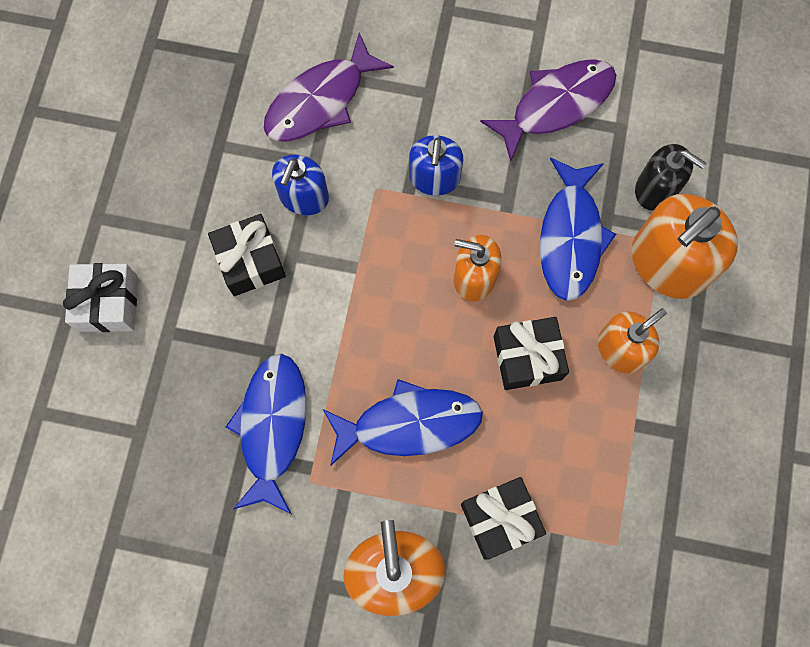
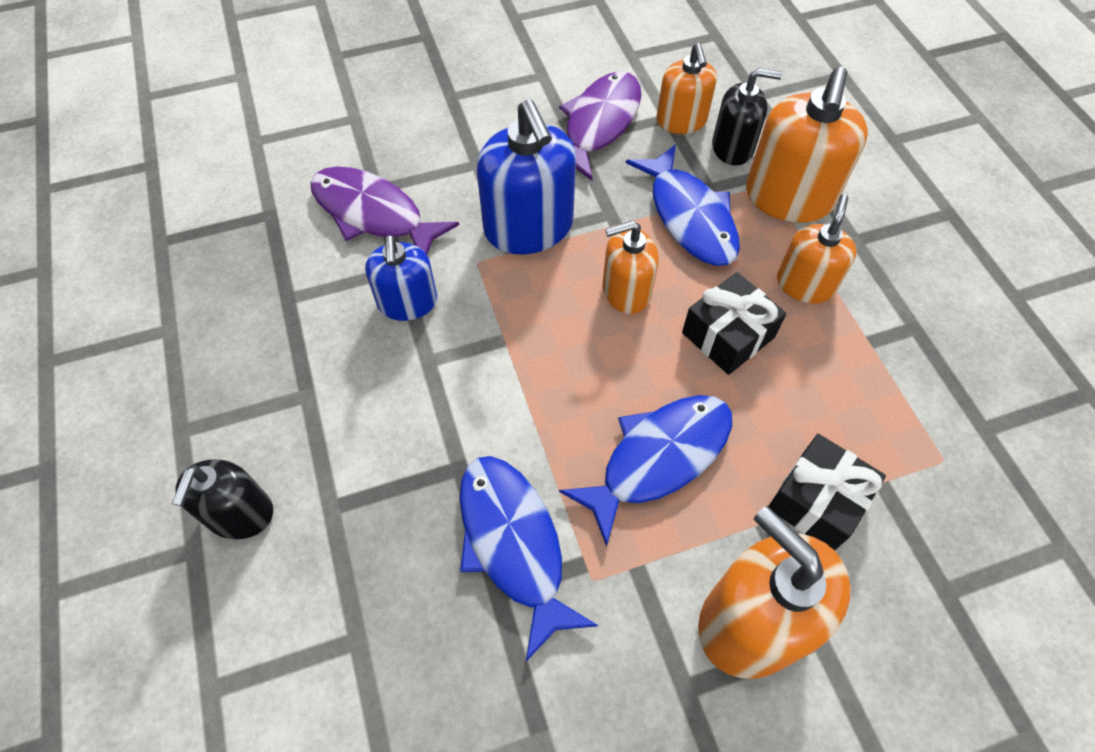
camera: 30 degrees left, 15 degrees down
white gift [63,263,138,332] -> black soap dispenser [172,459,273,539]
black gift [208,214,286,296] -> none
purple fish [264,33,394,142] -> purple fish turned 105 degrees clockwise [310,166,459,254]
blue soap dispenser [409,135,463,196] -> blue soap dispenser [477,99,576,254], size x1.62
none -> orange soap dispenser [656,43,717,134]

